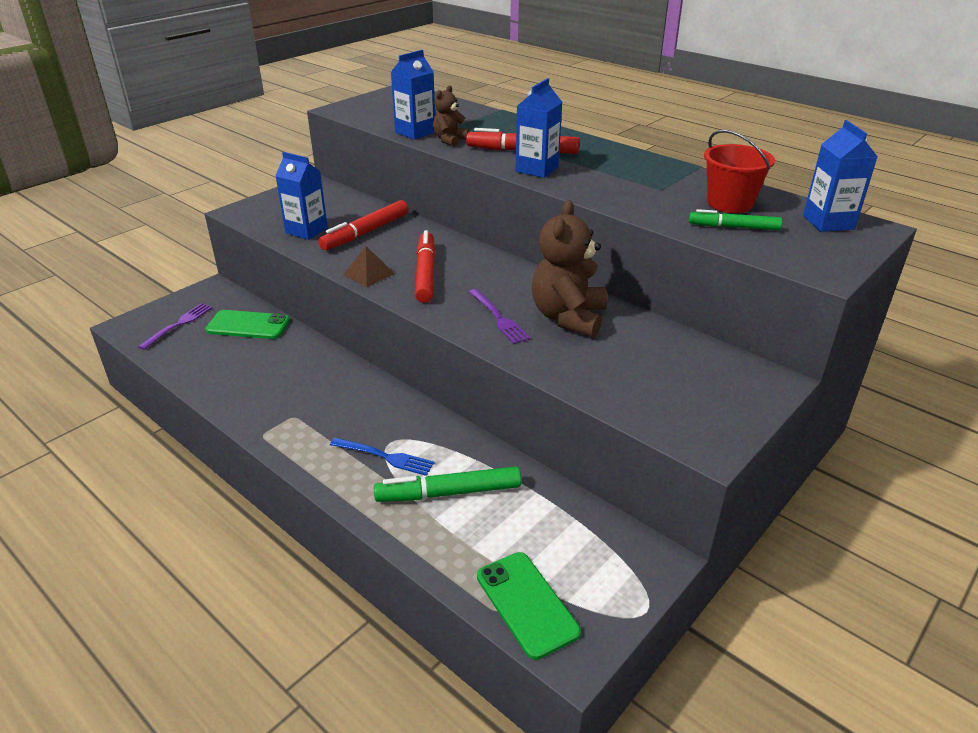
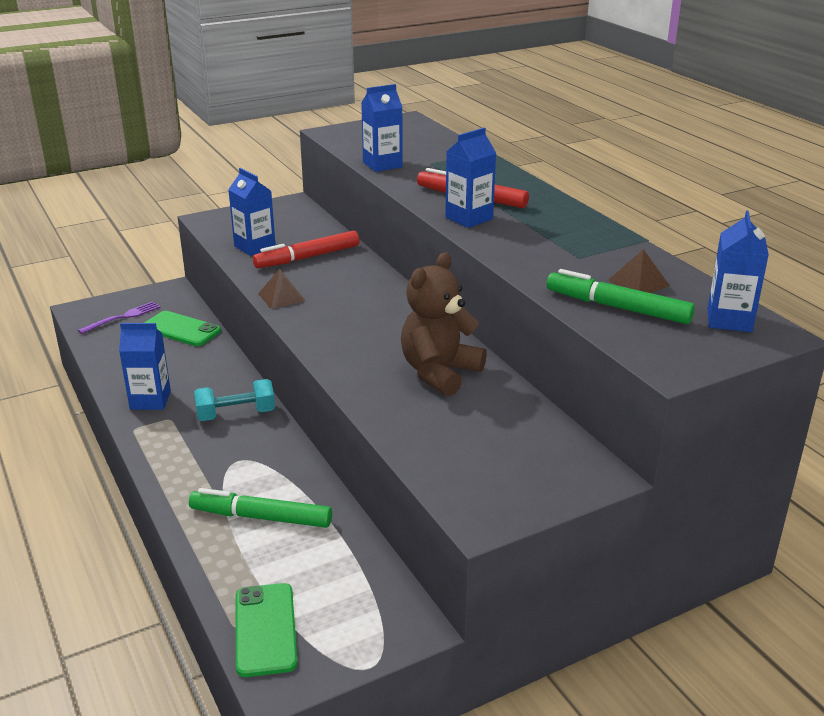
camera: 20 degrees right, 5 degrees down
blue fork [330,438,435,476] -> none
red marker [415,230,436,303] -> none
brown teddy bear [433,85,469,147] -> none
purple fork [469,289,531,344] -> none
green marker [689,209,782,230] -> green marker [547,269,695,324], size x1.53
red bucket [704,130,775,213] -> brown pyramid [608,249,670,293]
none -> blue carton [119,323,171,410]
none -> turquoise dumbbell [194,379,275,421]

